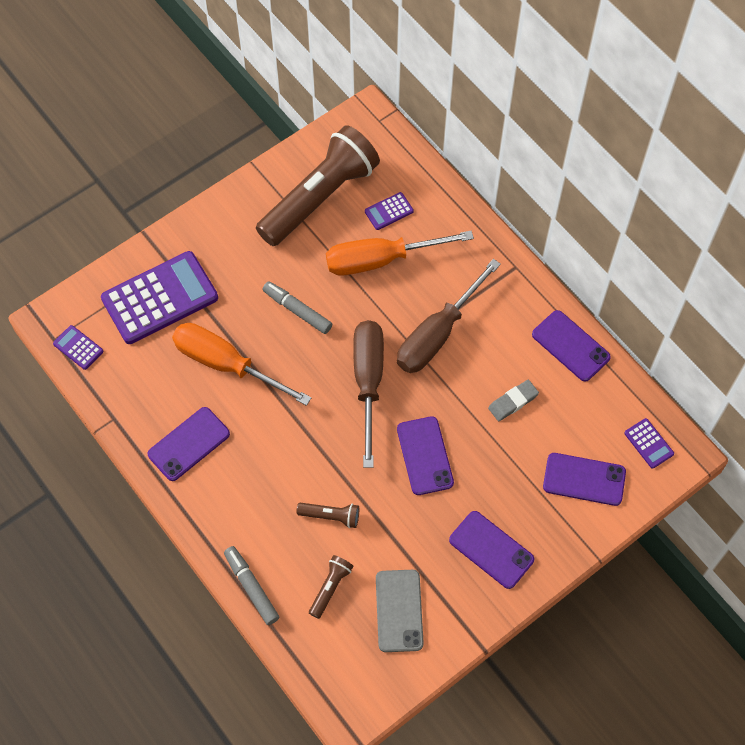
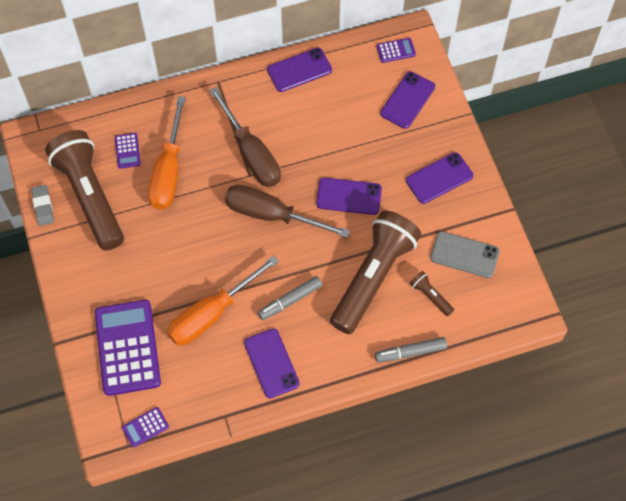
camera: 70 degrees left, 0 degrees up
grey marker [263,281,332,334] -> grey marker moved to [258,276,322,320]
brown flashlight [296,503,359,528] -> brown flashlight [330,210,421,334], size x2.50
grey eraser [488,380,539,421] -> grey eraser moved to [31,185,54,226]

